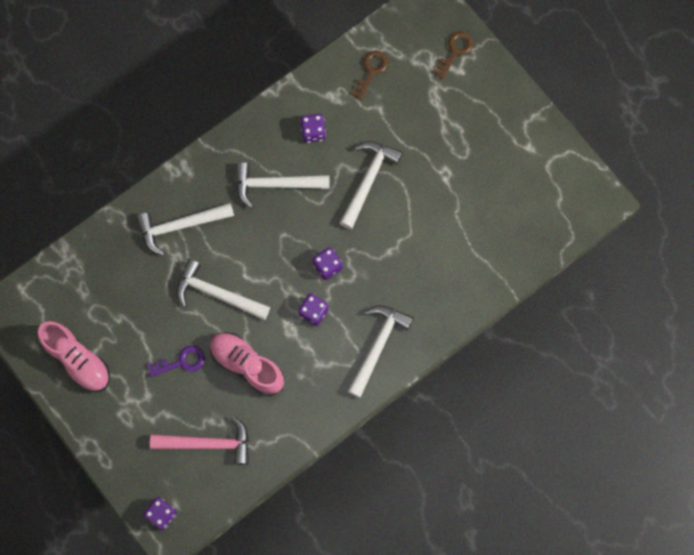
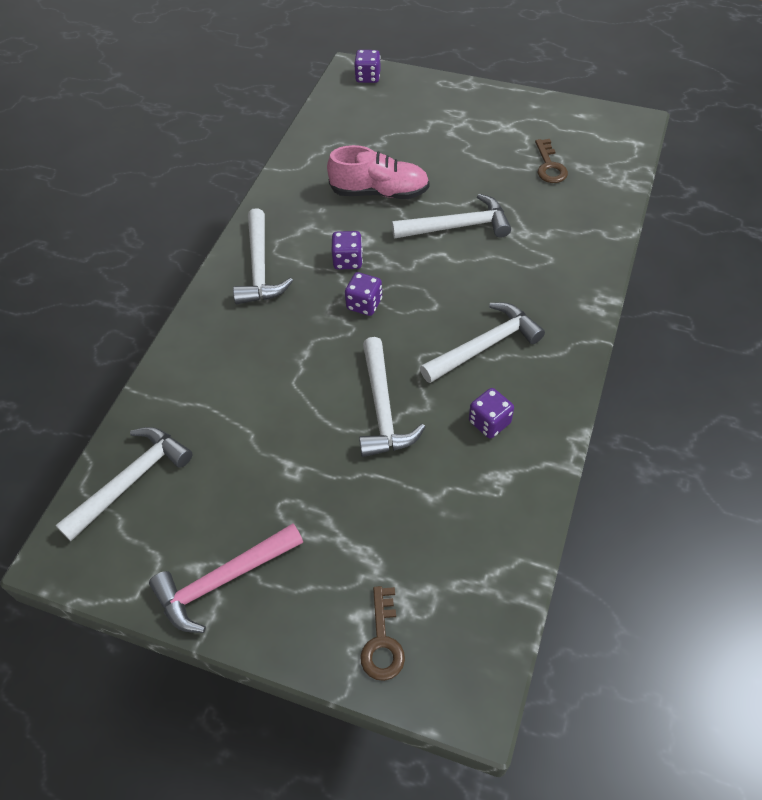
camera: 150 degrees right, 20 degrees down
pink shoe [37,321,110,392] -> none
white hammer [136,203,234,256] -> white hammer moved to [55,427,192,541]
purple key [147,346,205,377] -> none
pink hammer [150,416,249,465] -> pink hammer moved to [149,523,303,633]
brown key [351,50,389,100] -> brown key moved to [535,139,568,183]

